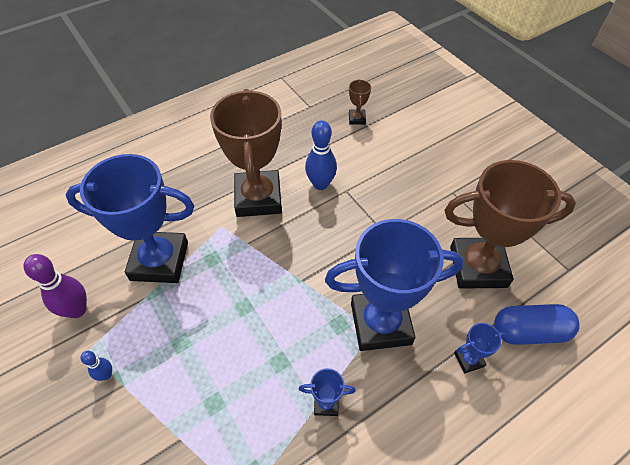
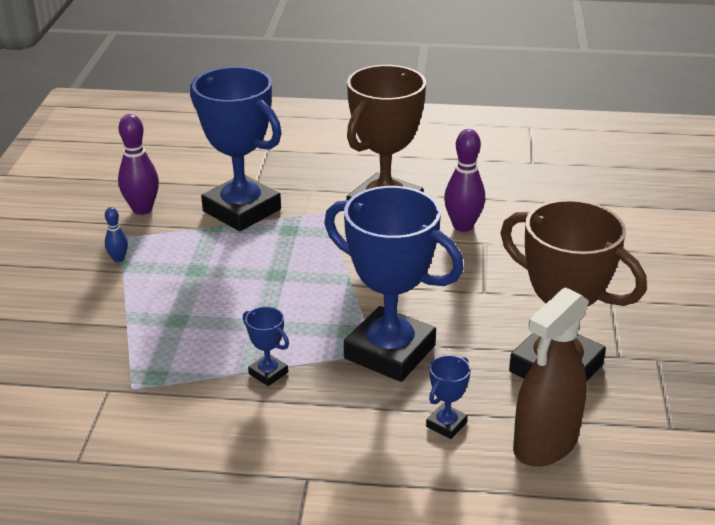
camera: 40 degrees right, 20 degrees down
blue bowling pin [305,120,337,190] -> purple bowling pin [444,129,485,232]
brown trophy [349,79,371,125] -> none
blue trophy [454,323,506,373] -> blue trophy turned 75 degrees counterclockwise [426,355,471,439]
blue capsule [494,304,580,345] -> brown spray bottle [513,287,589,467]

